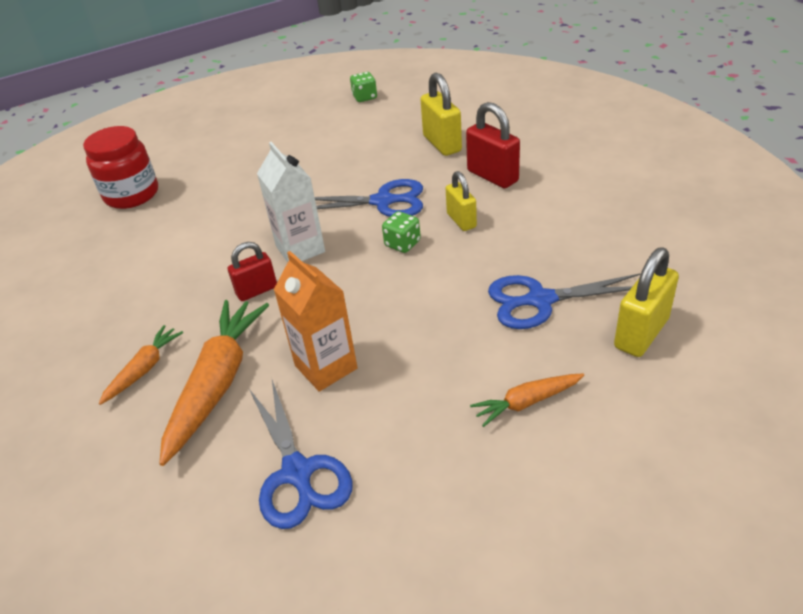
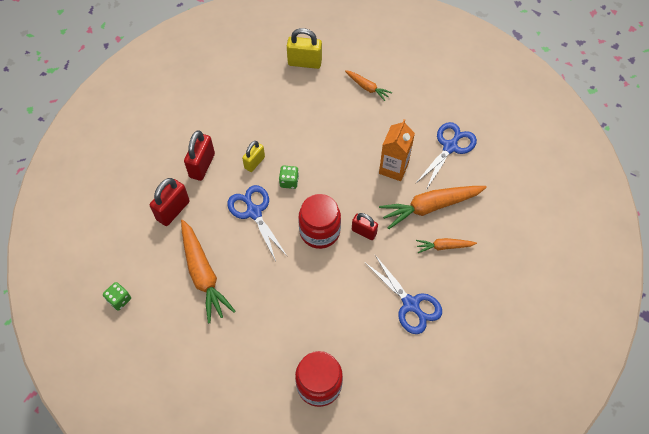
camera: 125 degrees left, 20 degrees up
white carton [257,142,325,263] -> red jar [299,194,341,249]
yellow padlock [420,72,462,156] -> red padlock [150,178,190,226]
blue scissors [488,274,640,329] -> blue scissors moved to [364,254,442,334]
none -> orange carrot [181,220,236,323]

